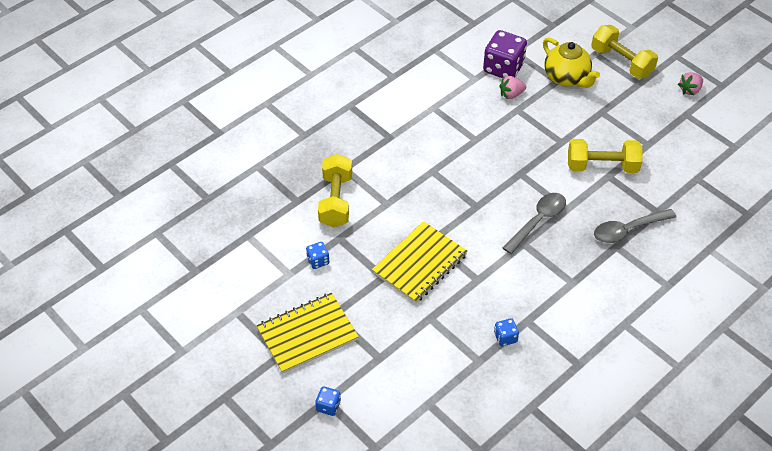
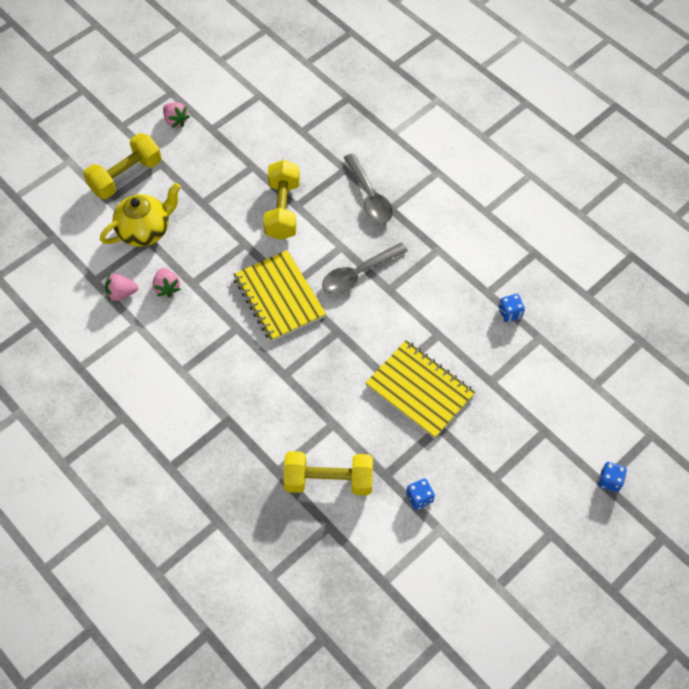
camera: 90 degrees left, 10 degrees up
yellow notebook [256,293,359,374] -> yellow notebook moved to [233,250,326,342]
purple dice [483,30,527,78] -> pink strawberry [105,273,138,301]
grey spoon [503,193,566,254] -> grey spoon turned 75 degrees counterclockwise [322,243,408,294]

